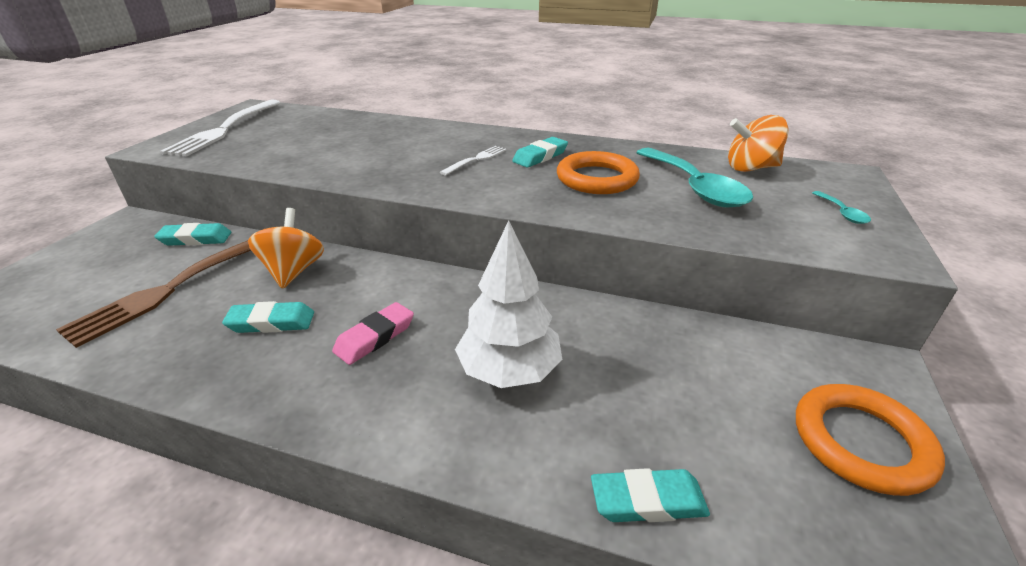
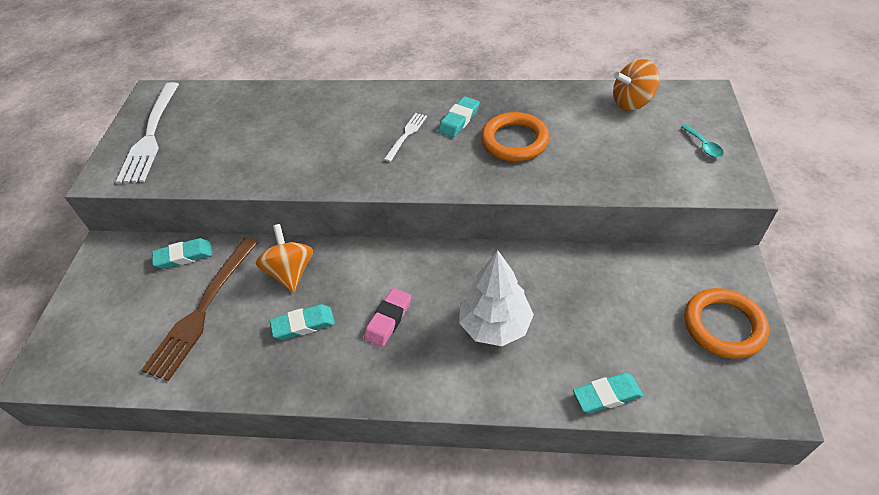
camera: 10 degrees left, 15 degrees up
turquoise spoon [636,148,753,208] -> none

